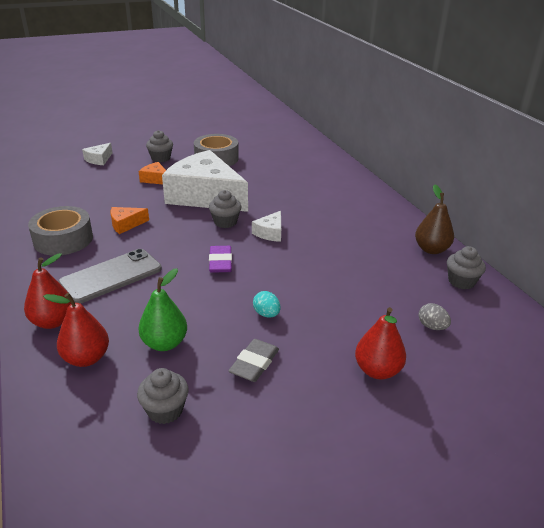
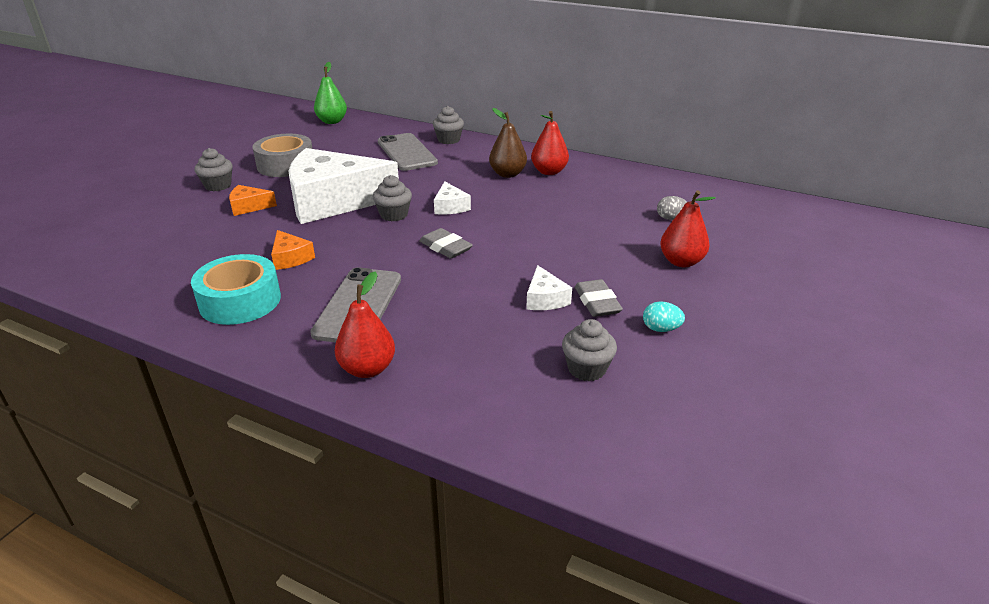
camera: 40 degrees left, 0 degrees up
grey tape [28,206,93,256] -> turquoise tape [191,254,281,325]
red pear [43,293,109,367] -> red pear moved to [531,111,569,175]
white cheese [82,143,113,165] -> white cheese moved to [526,265,572,310]
orange cheese [110,207,149,234] -> orange cheese turned 60 degrees counterclockwise [271,230,315,270]
green pear [138,268,187,351] -> green pear moved to [314,62,347,124]
purple eraser [209,246,232,273] -> grey eraser [419,228,473,259]
turquoise egg [253,291,281,318] -> turquoise egg moved to [643,301,685,332]
brown pear [415,185,454,254] -> brown pear moved to [489,108,527,178]
grey cupcake [447,246,486,290] -> grey cupcake moved to [433,106,464,144]
none -> grey phone [378,133,438,171]

